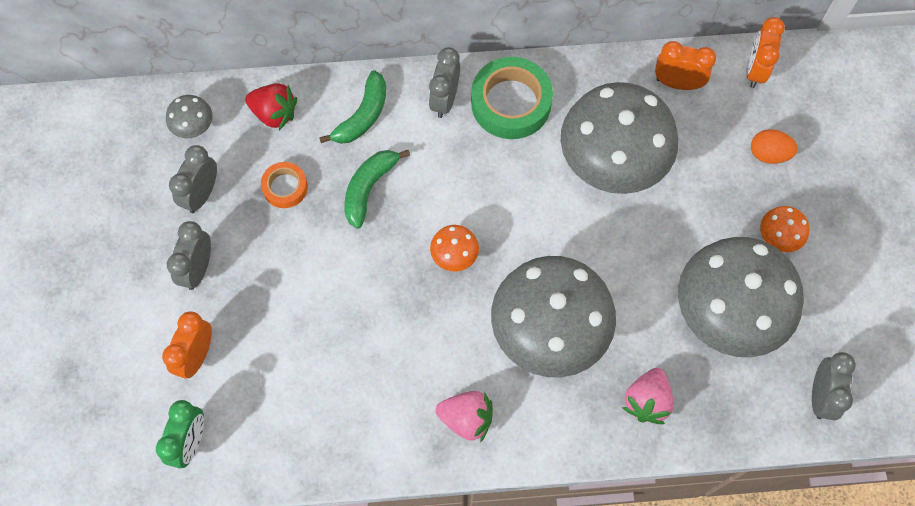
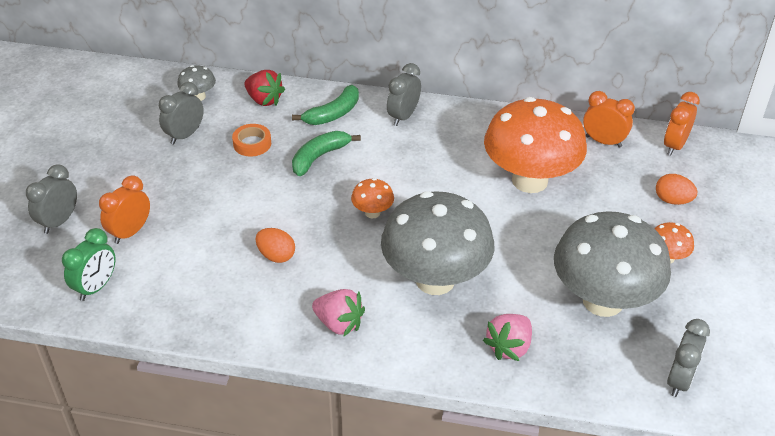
camera: 15 degrees right, 25 degrees down
grey clock [167,221,211,290] -> grey clock moved to [26,164,77,234]
green tape [471,57,553,139] -> none
grey mushroom [561,82,678,194] -> orange mushroom [484,97,587,193]
none -> orange egg [256,228,295,263]

